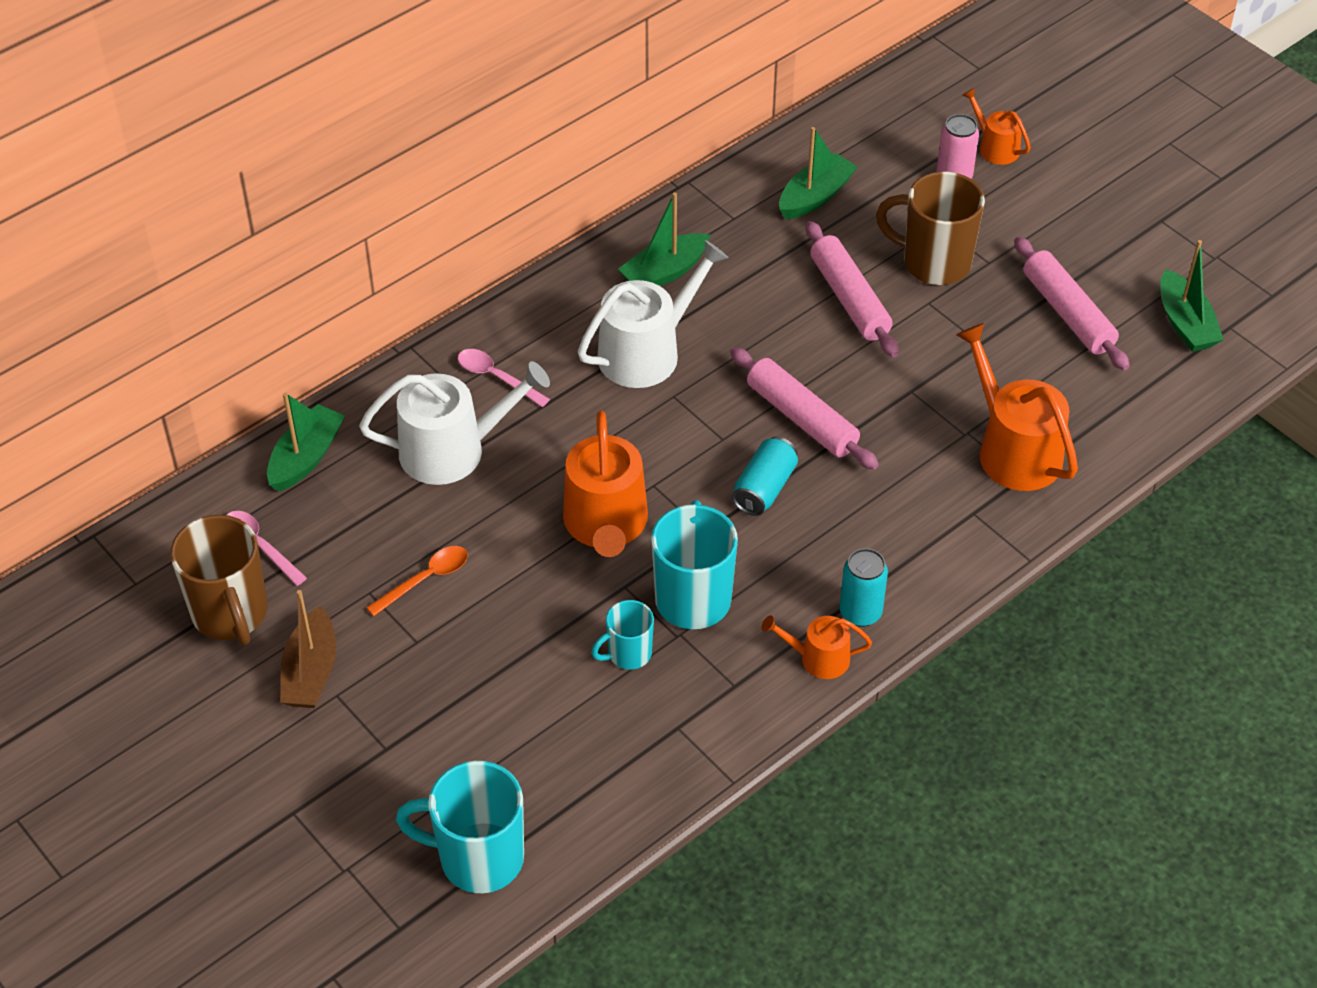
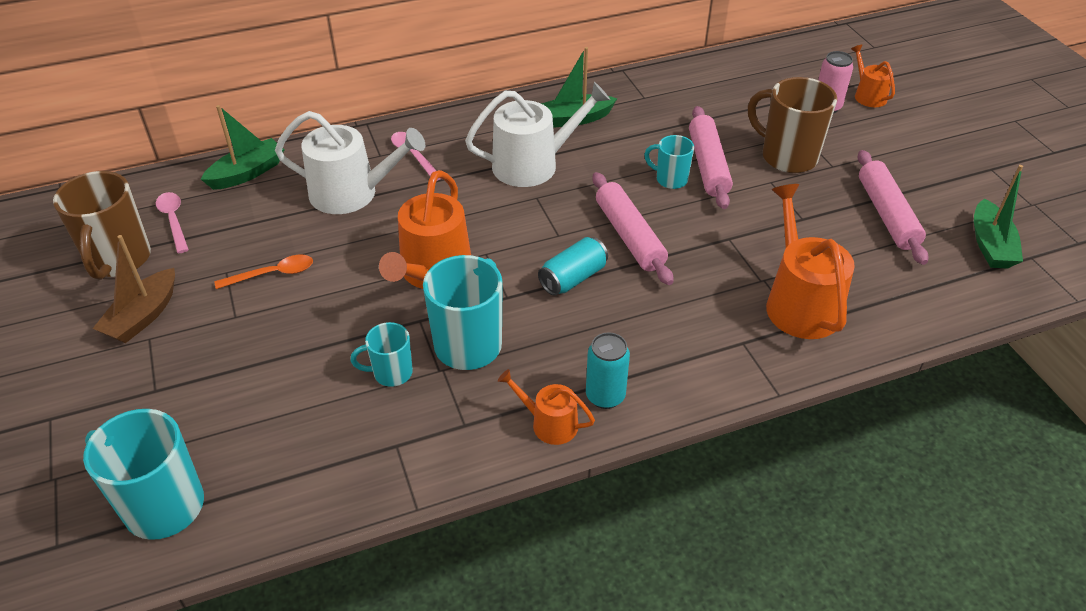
camera: 20 degrees right, 5 degrees down
green boat [779,127,858,219] -> none
none -> turquoise mug [644,135,694,189]

